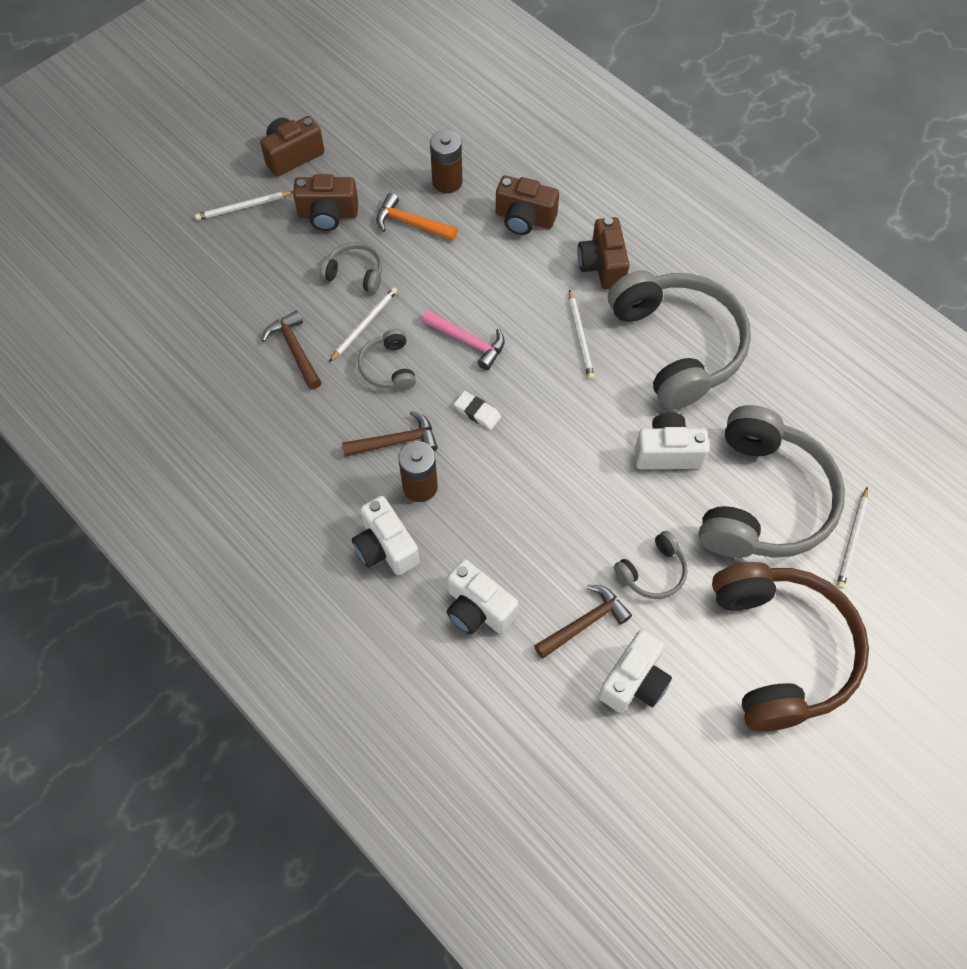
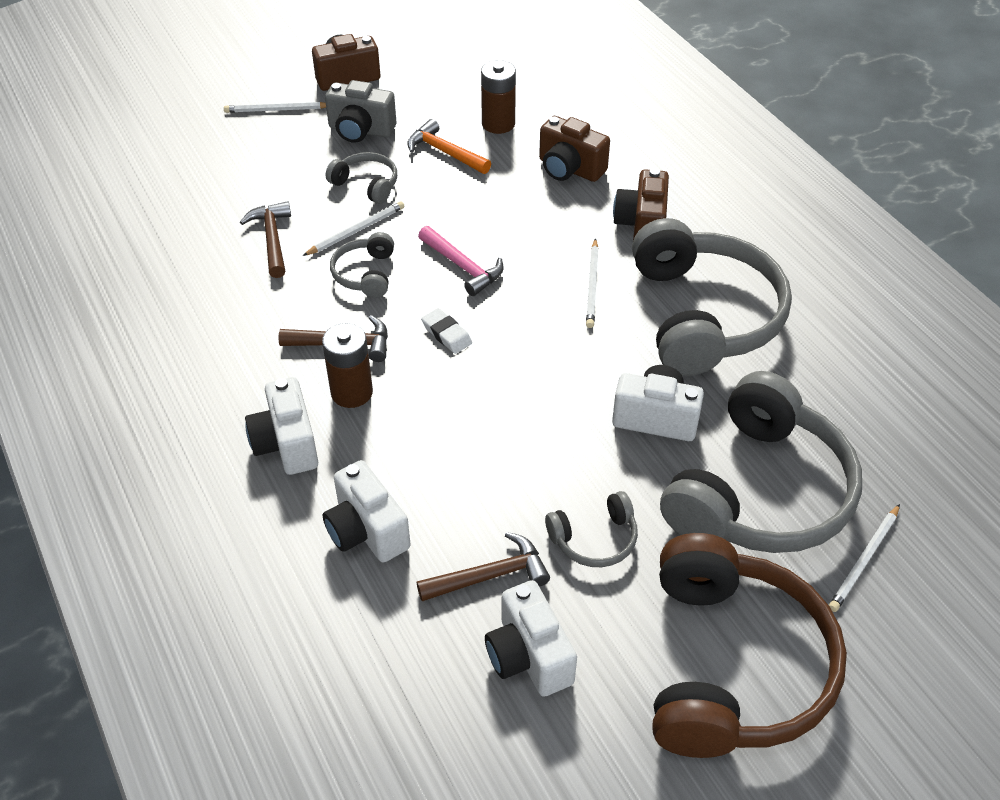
camera: 15 degrees right, 15 degrees down
brown camera [293,174,358,231] -> grey camera [325,80,396,143]
white camera [598,630,672,713] -> white camera turned 105 degrees clockwise [485,580,577,697]

